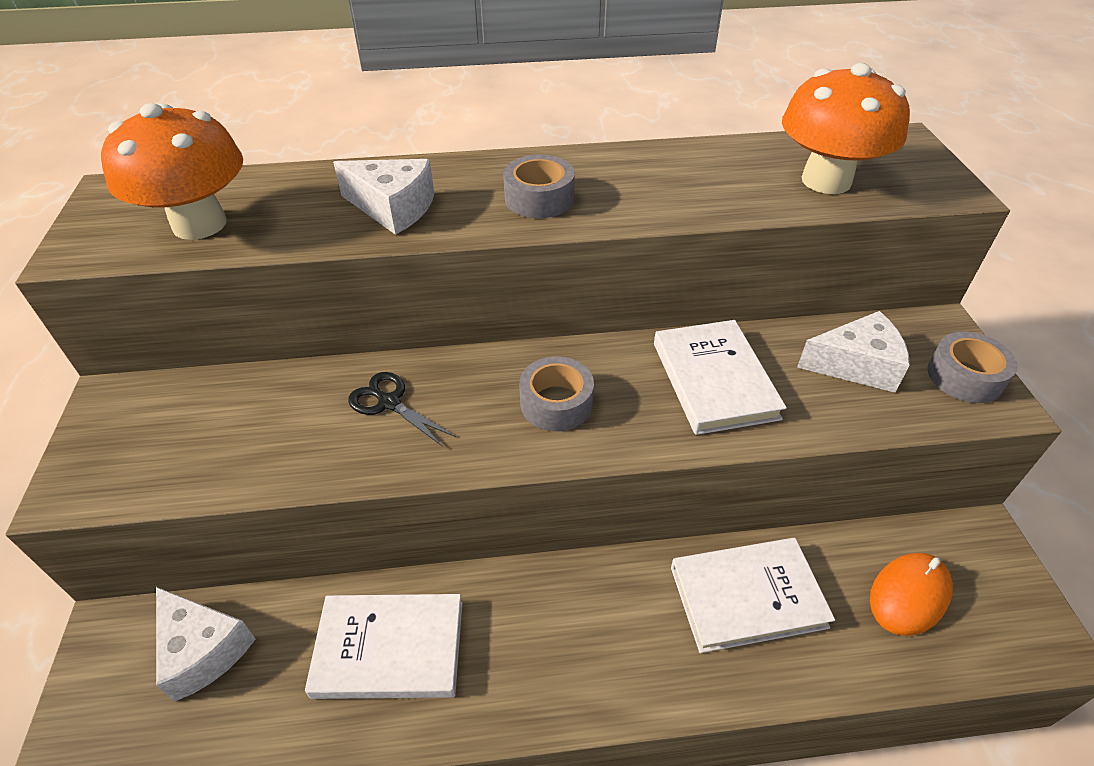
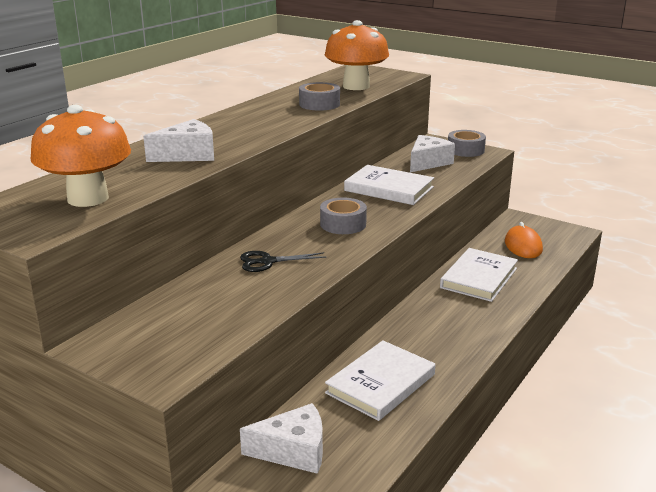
camera: 50 degrees left, 20 degrees down
grey tape [503,154,575,218] -> grey tape moved to [299,82,340,111]

